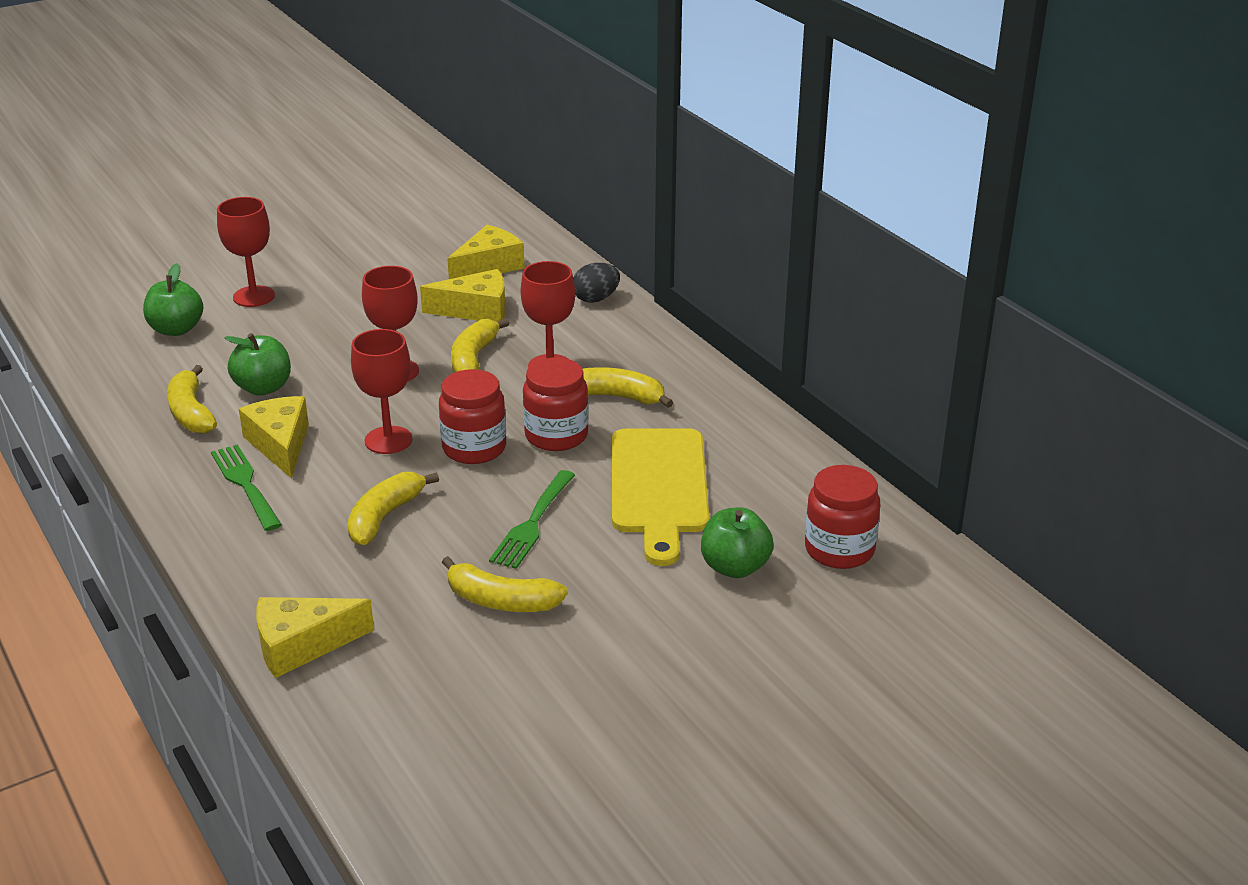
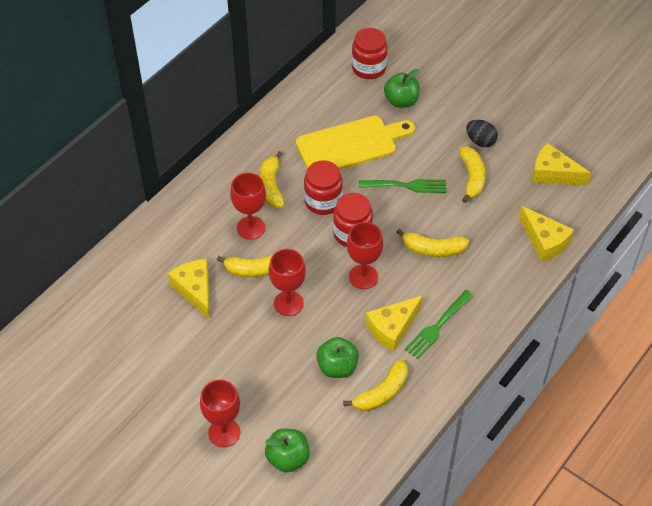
camera: 110 degrees left, 20 degrees up
yellow cheese [448,225,525,279] -> yellow cheese moved to [532,143,591,186]
black egg [573,263,620,303] -> black egg moved to [466,120,498,147]

